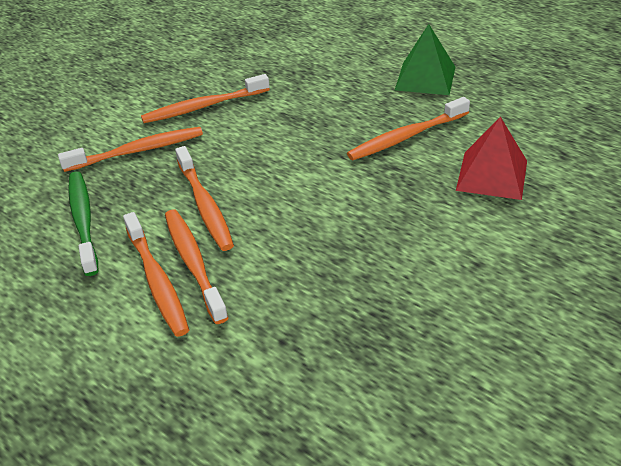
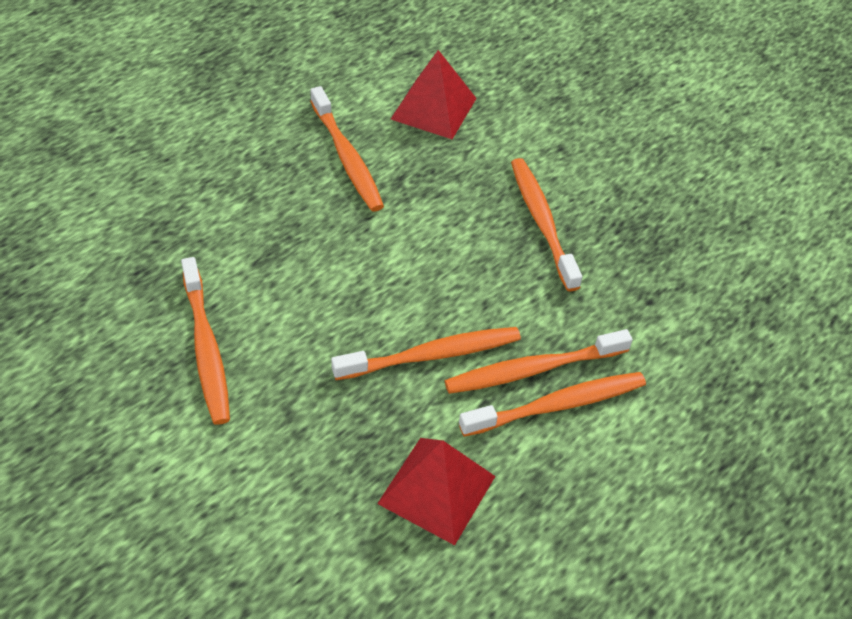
camera: 90 degrees left, 10 degrees up
orange toothbrush [58,127,203,172] -> orange toothbrush moved to [511,158,582,292]
green toothbrush [68,171,98,276] -> red pyramid [377,438,495,545]
green pyramid [395,24,455,95] -> none

